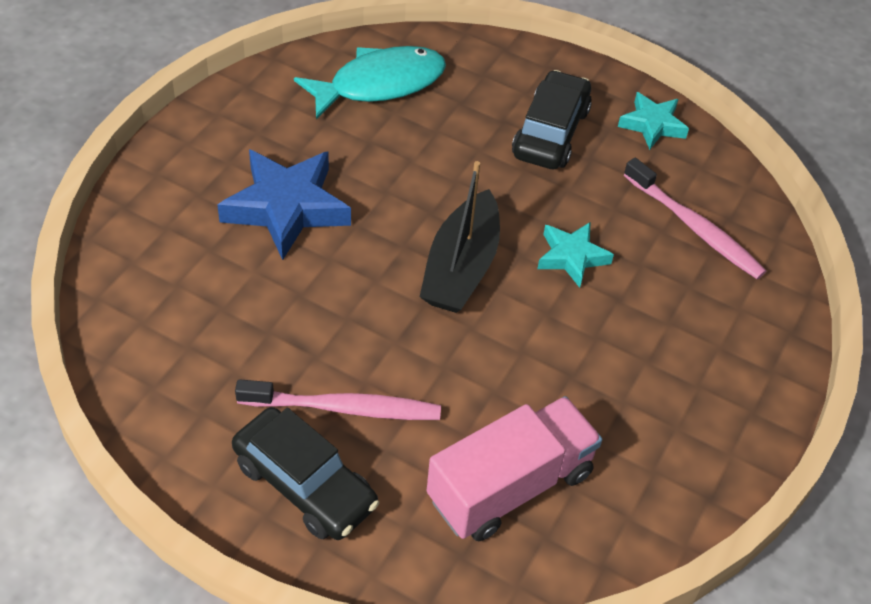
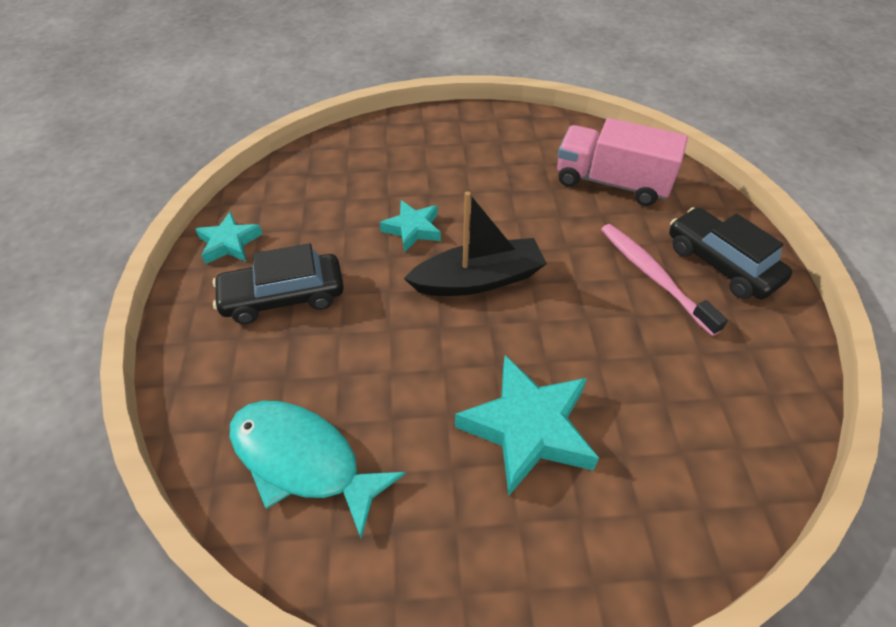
camera: 120 degrees left, 0 degrees up
blue star [217,149,351,260] -> turquoise star [455,355,599,495]
black car [232,407,379,540] -> black car turned 45 degrees counterclockwise [669,207,792,299]
pink toothbrush [624,158,766,279] -> none

